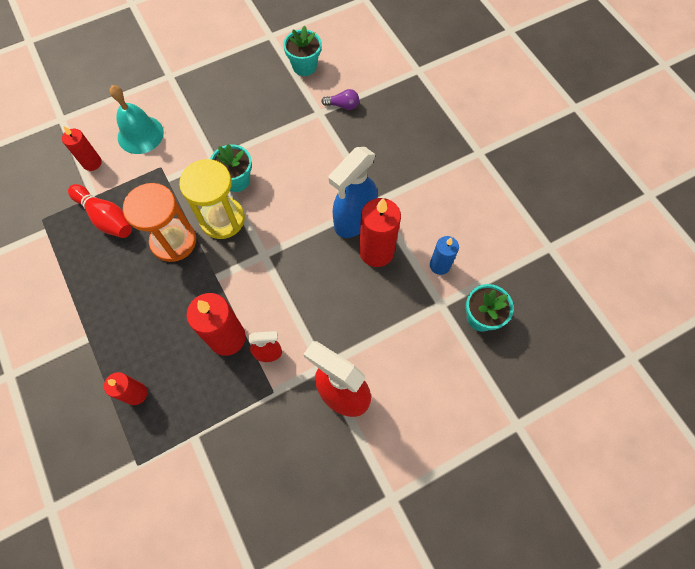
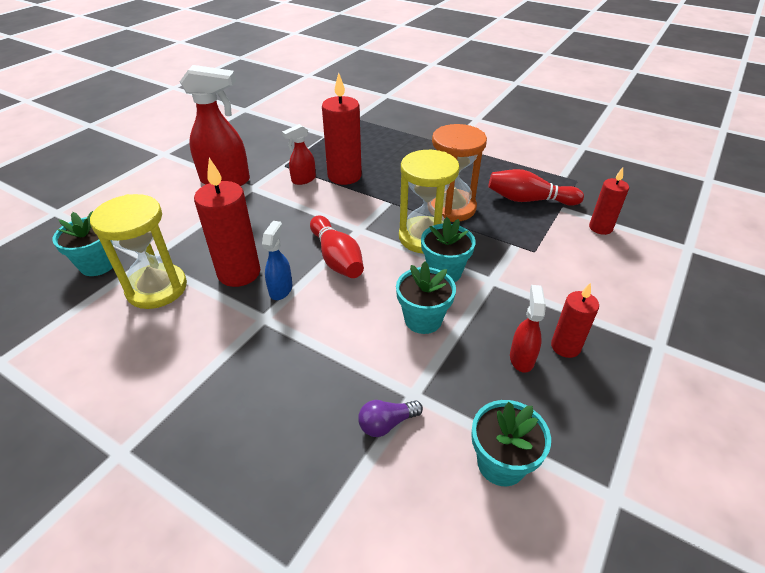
camera: 150 degrees right, 25 degrees down
red candle [104,372,147,405] -> red candle moved to [551,282,599,358]
turquoise bell [109,85,164,154] -> none
blue spray bottle [329,147,377,238] -> blue spray bottle [262,221,292,300], size x0.52
blue candle [430,236,459,275] -> yellow hourglass [90,194,187,309]
none -> red bowling pin [310,215,364,278]
none -> turquoise flower pot [396,262,456,334]
none -> red spray bottle [510,285,546,373]

